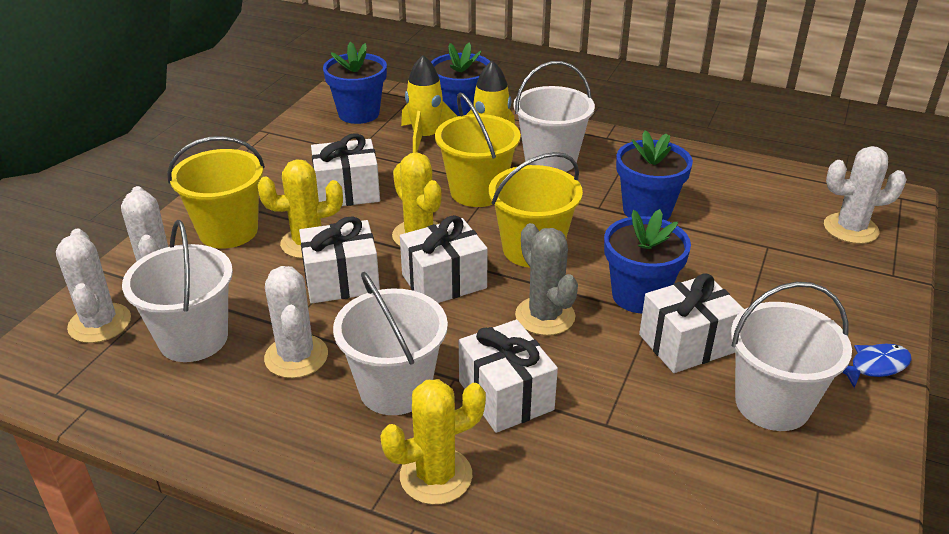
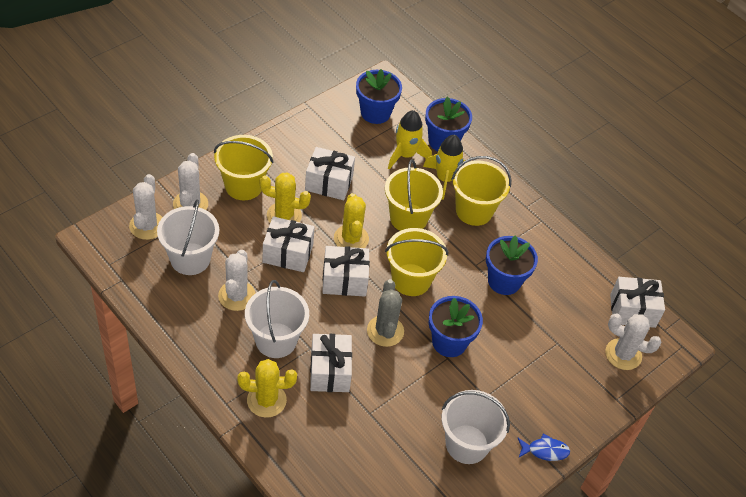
camera: 20 degrees right, 15 degrees up
white bucket [513,61,595,172] -> yellow bucket [451,156,511,226]
white gift [639,273,744,373] -> white gift moved to [610,277,665,328]

